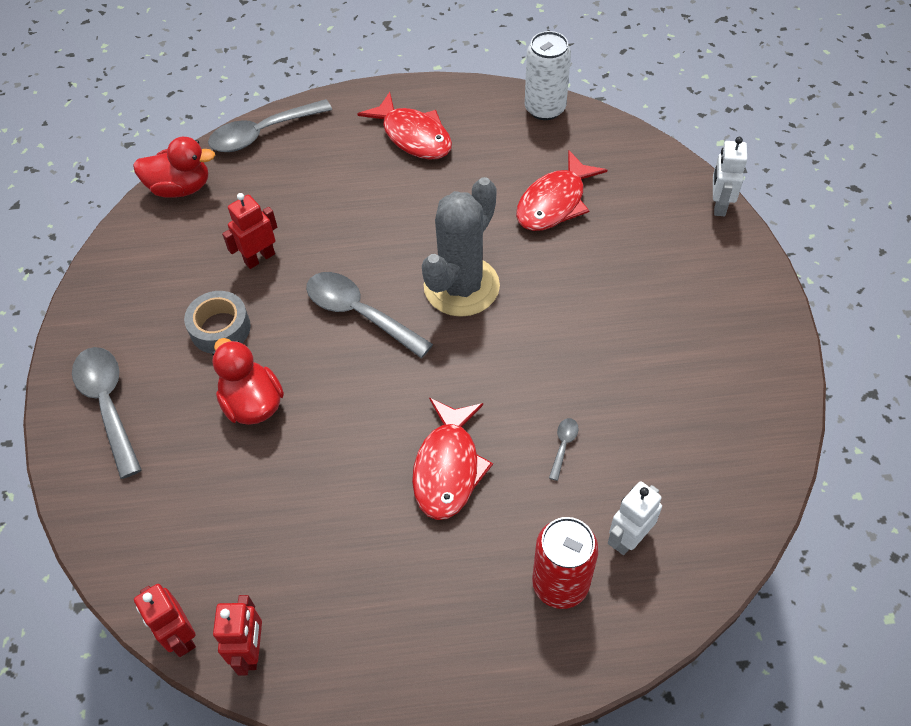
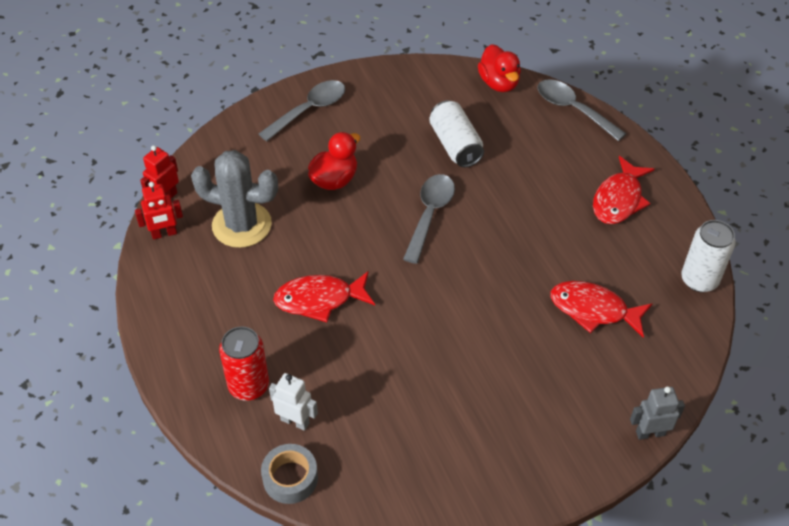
camera: 70 degrees right, 5 degrees down
grey tape [184,291,251,354] -> grey tape moved to [261,444,318,504]
red robot [222,193,277,269] -> white can [429,100,484,167]
grey cactus [422,177,500,317] -> grey cactus moved to [191,150,278,248]
grey spoon [549,418,579,481] -> none
white robot [713,137,747,216] -> grey robot [630,387,685,440]

